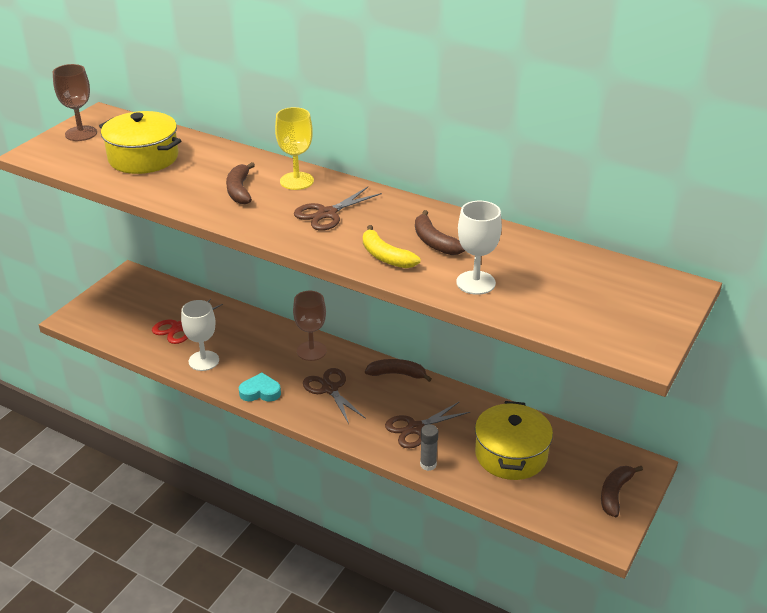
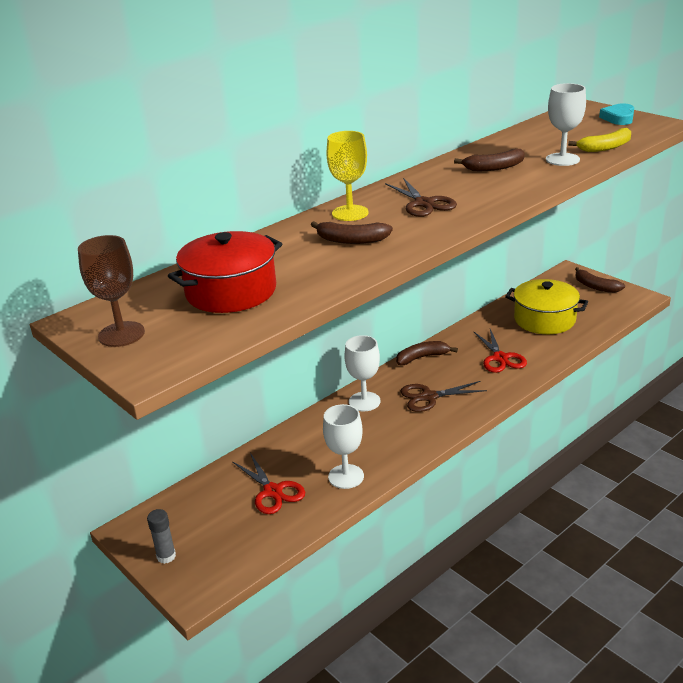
camera: 70 degrees left, 5 degrees down
yellow pot [99,111,181,174] -> red pot [168,231,282,313]
turquoise heart [239,373,281,402] -> turquoise heart moved to [599,103,634,125]
brown goblet [293,291,327,361] -> white goblet [344,335,381,411]
yellow banana [363,225,420,268] -> yellow banana moved to [568,128,631,152]
brown banana [365,359,432,382] -> brown banana turned 45 degrees clockwise [396,341,458,365]
brown scissors [385,401,470,448] -> red scissors [474,329,527,373]
grey glue stick [420,424,438,471] -> grey glue stick moved to [147,509,176,564]

